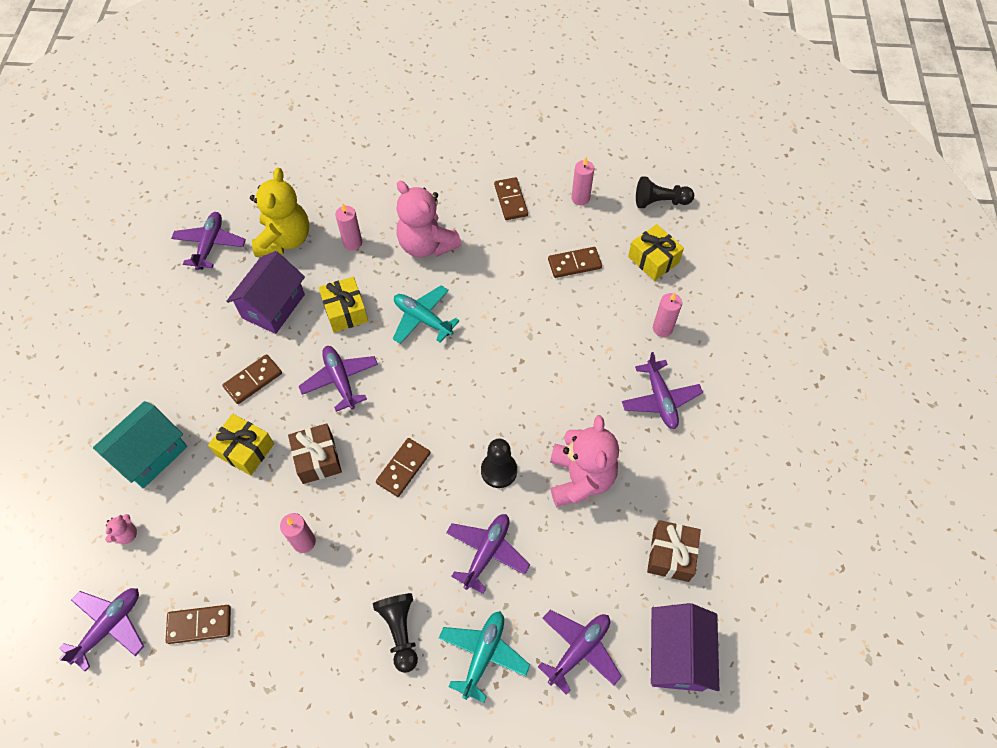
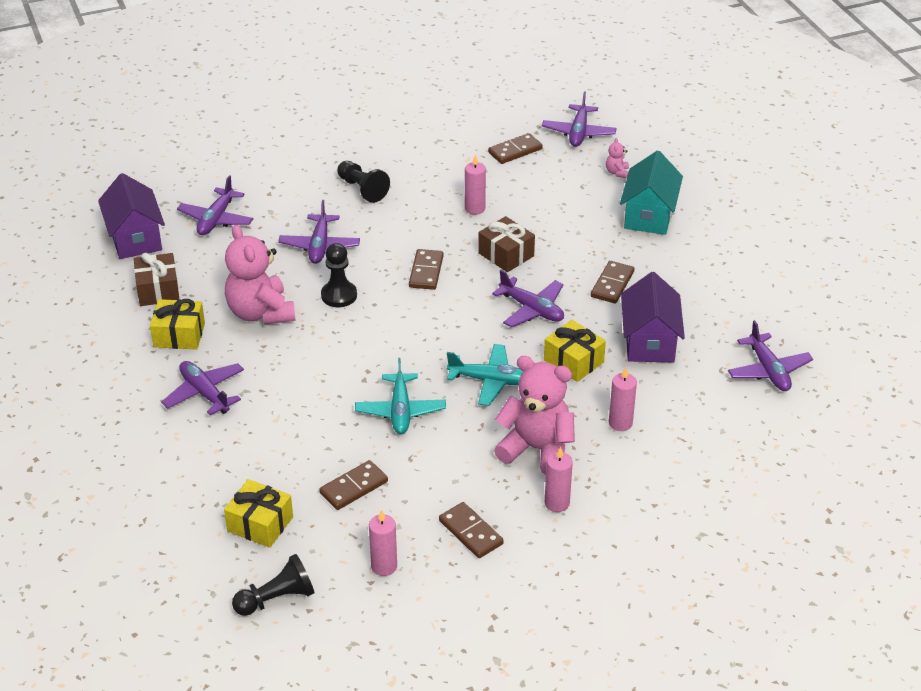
camera: 155 degrees right, 20 degrees down
yellow gift [208,414,274,476] -> yellow gift moved to [150,299,205,350]
yellow teddy bear [250,168,309,257] -> none
turquoise plane [439,611,530,703] -> turquoise plane moved to [355,358,446,434]
pink candle [653,293,682,337] -> pink candle moved to [545,447,573,512]

